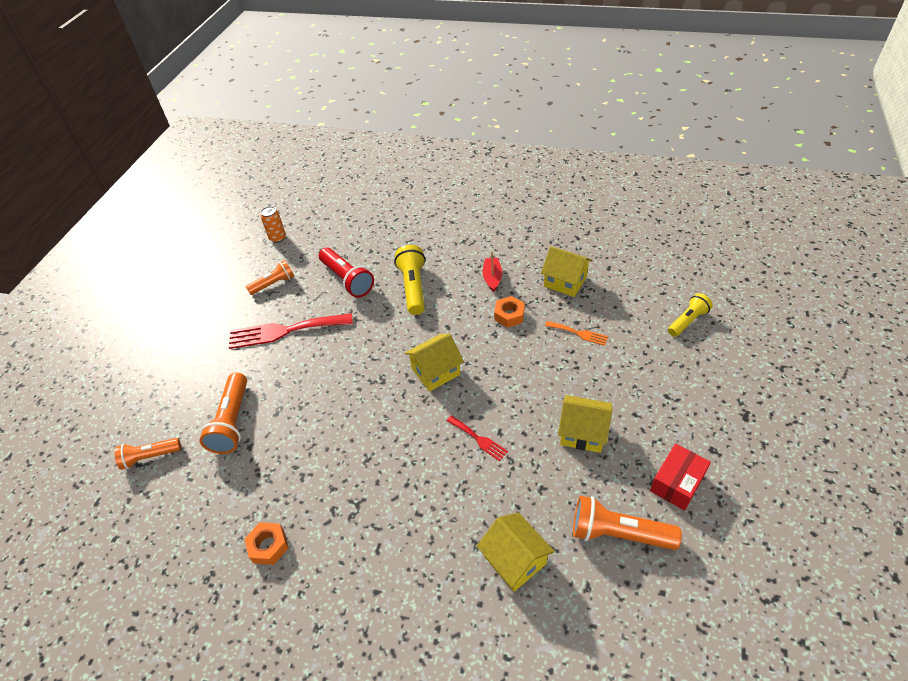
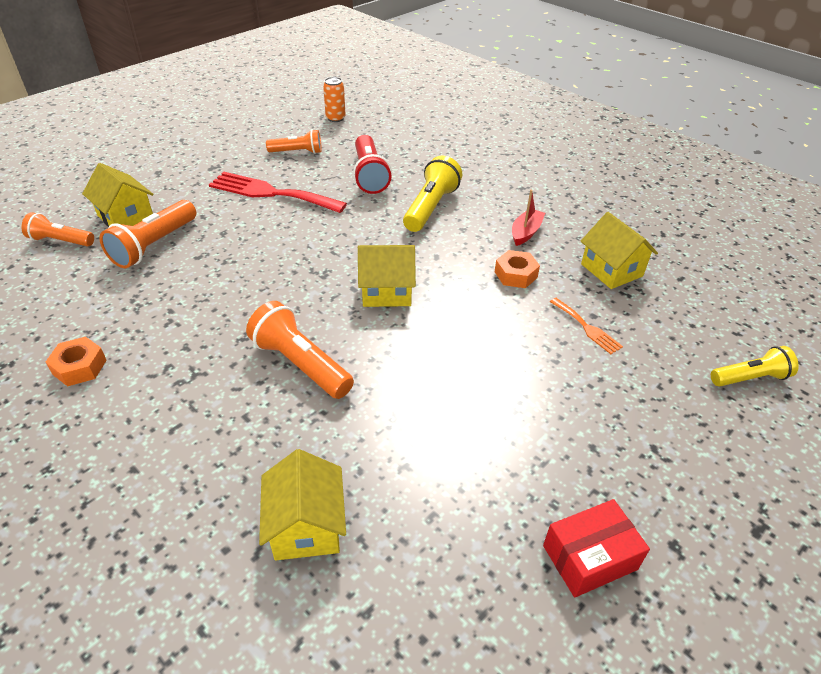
camera: 25 degrees right, 5 degrees down
red fork [447,415,508,461] -> none
yellow house [558,395,612,453] -> yellow house moved to [82,163,154,227]
orange flashlight [573,496,682,550] -> orange flashlight moved to [246,301,354,399]

